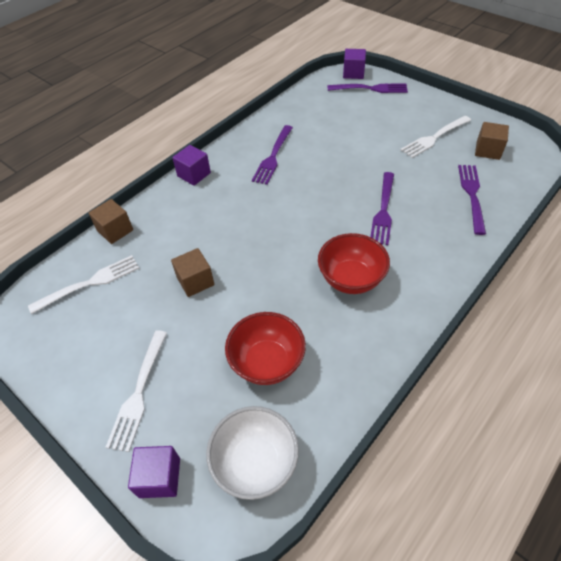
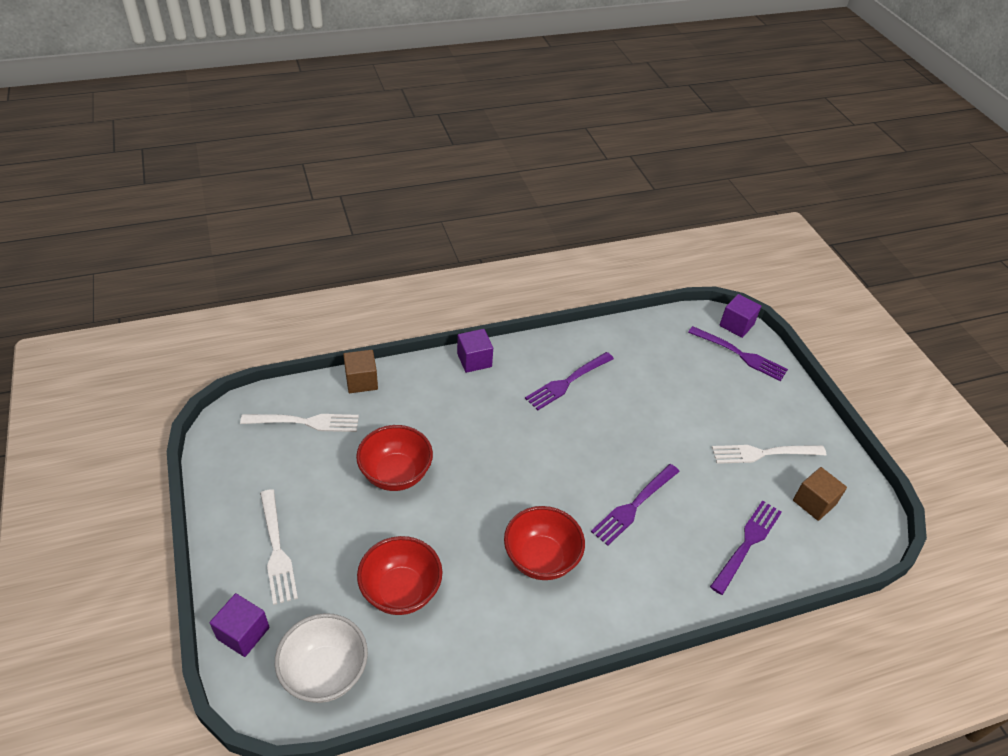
camera: 25 degrees right, 5 degrees down
white fork [106,330,167,452] -> white fork turned 60 degrees counterclockwise [260,489,298,605]
brown cube [171,248,215,297] -> red bowl [356,425,433,491]

